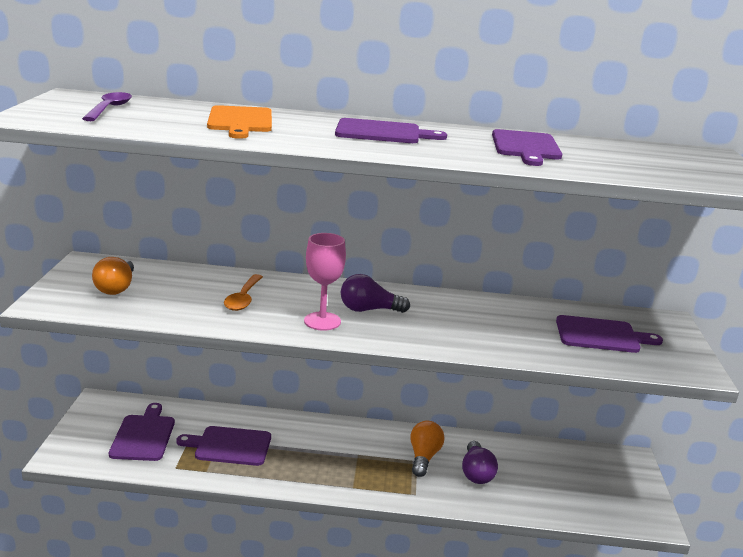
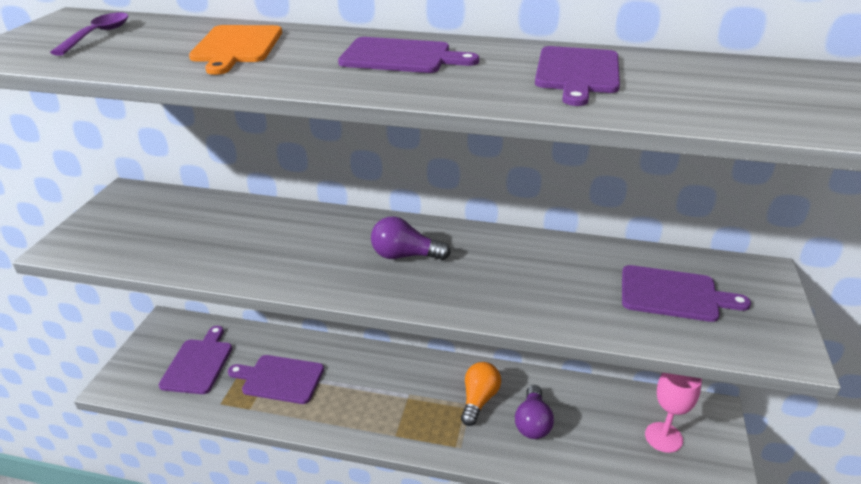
camera: 10 degrees right, 10 degrees up
orange light bulb [92,257,134,295] -> none
orange spoon [224,274,263,311] -> none
pink goblet [304,233,346,331] -> pink goblet moved to [645,373,702,453]

